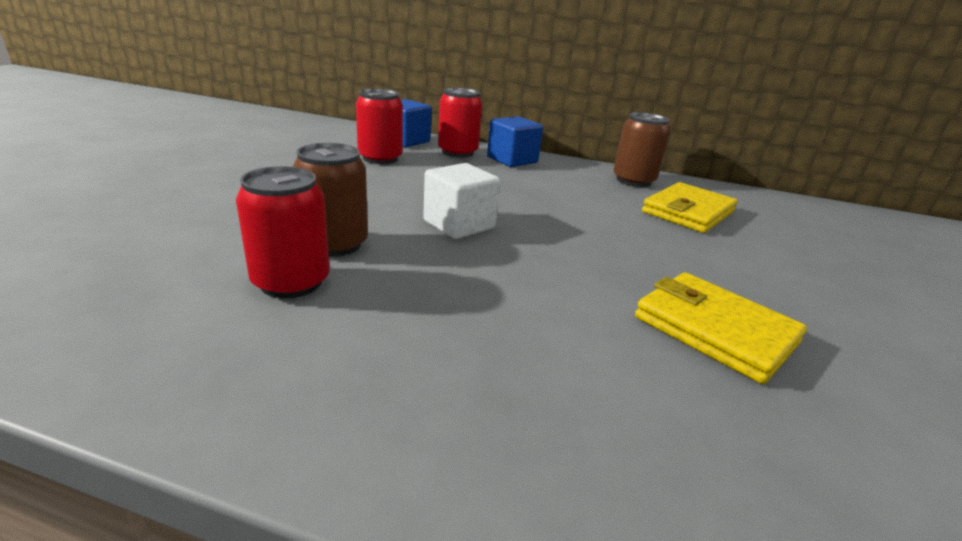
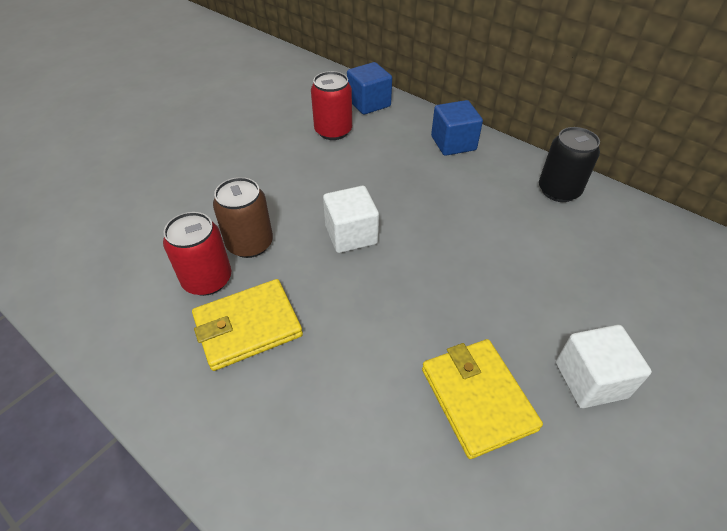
camera: 25 degrees right, 20 degrees up
red can [438,88,482,157] -> none
brown can [613,112,670,187] -> black can [539,127,600,202]
yellow wallet [642,182,738,233] -> yellow wallet moved to [192,279,303,371]
none -> white cube [556,325,652,408]

